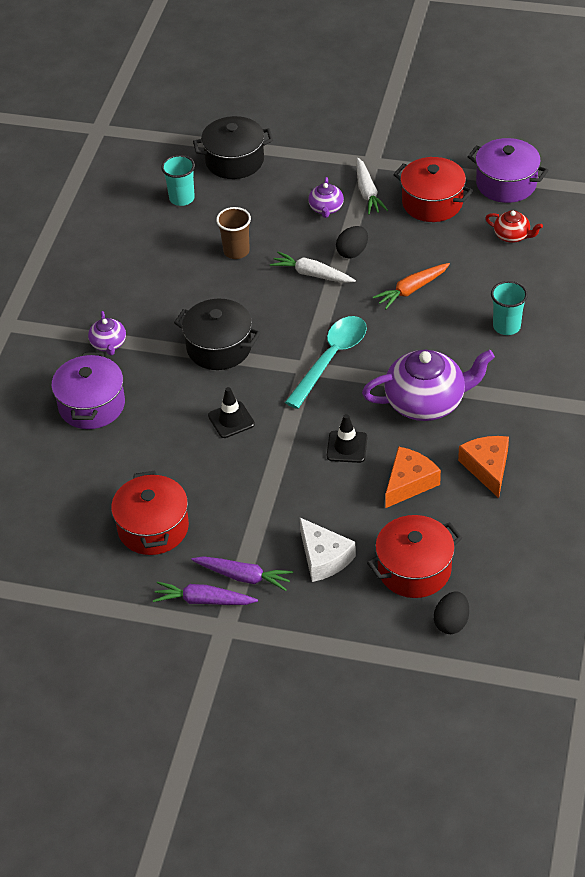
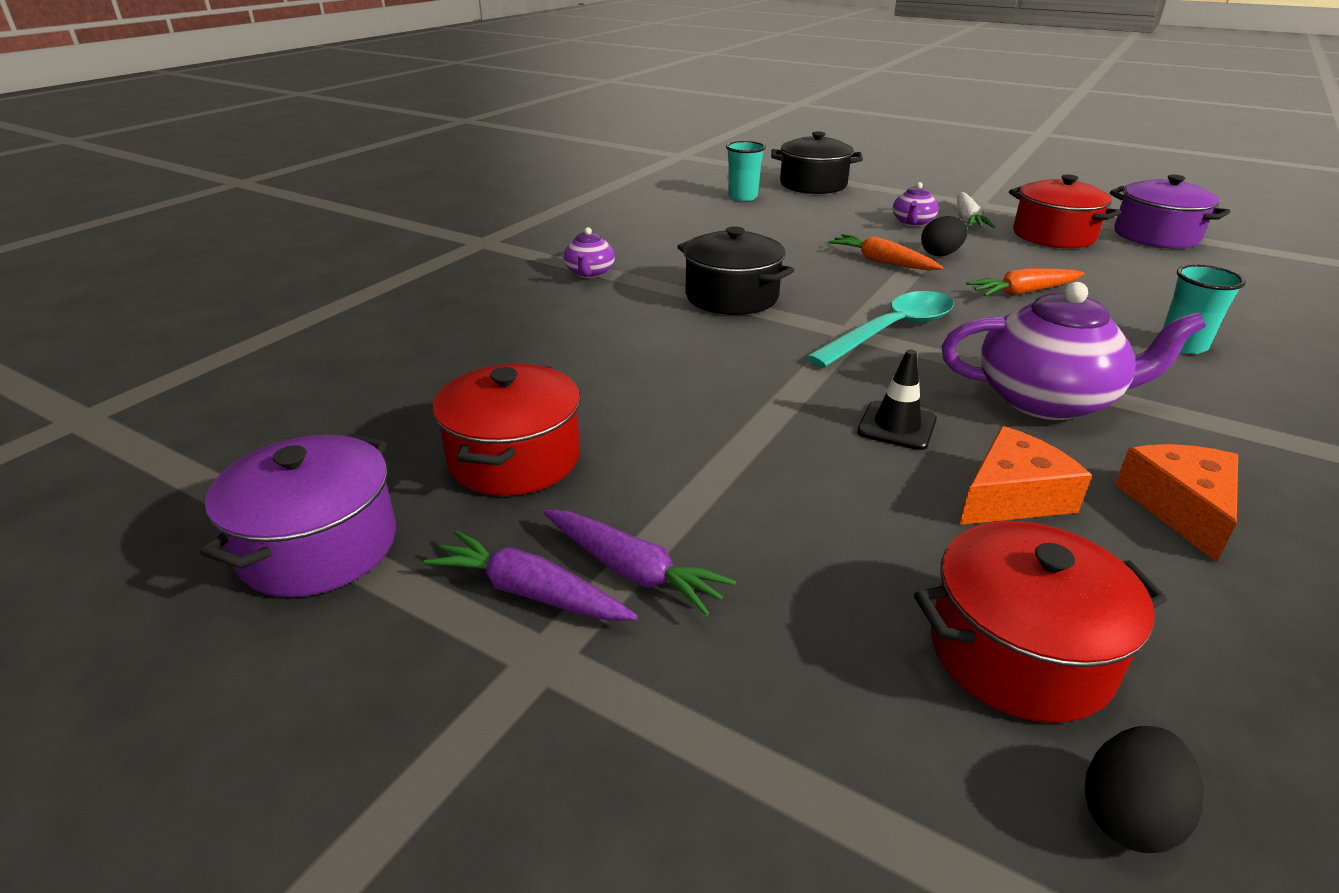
camera: 15 degrees right, 15 degrees down
purple pot [51,353,125,429] -> purple pot moved to [200,434,396,597]
black traffic cone [208,387,255,438] -> none
brown cup [216,207,251,259] -> none
white carrot [270,252,356,283] -> orange carrot [828,234,943,270]
white cheese [300,518,356,582] -> none
red teapot [485,210,543,243] -> none

